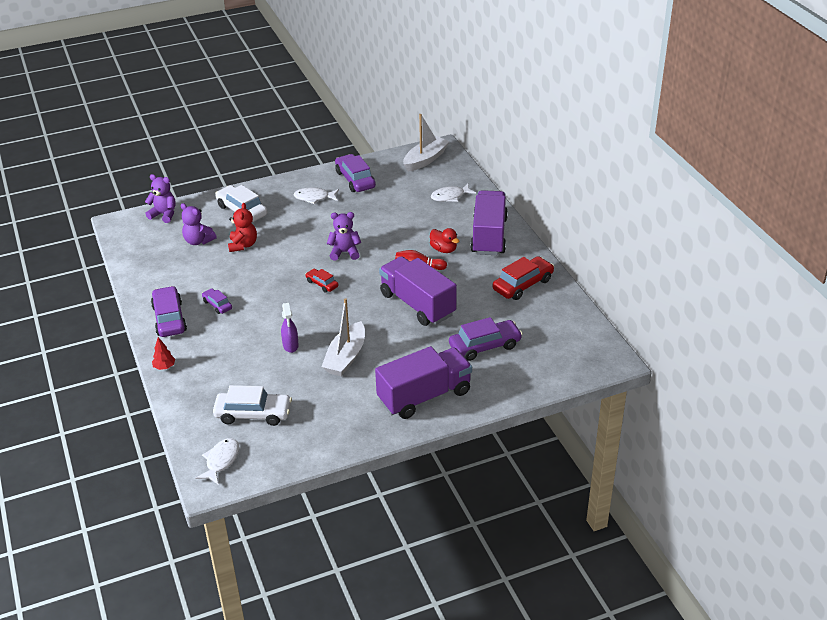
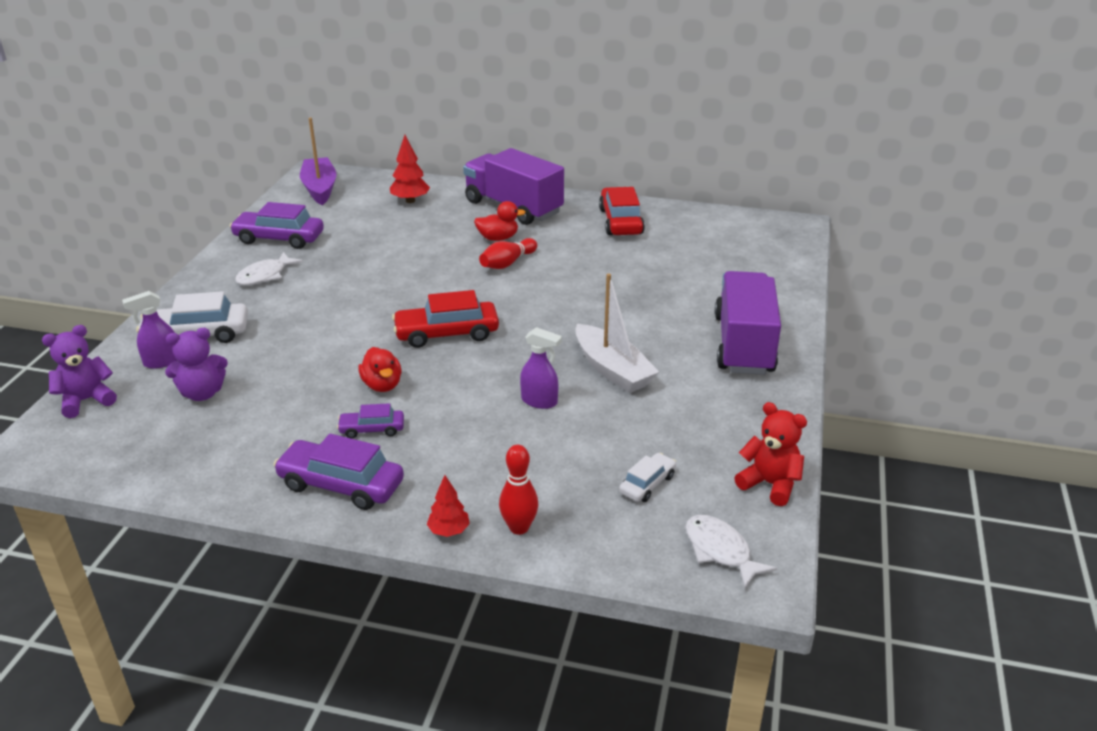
camera: 55 degrees left, 5 degrees down
white car [213,385,292,426] -> white car [619,453,676,502], size x0.55
red teddy bear [228,203,257,252] -> red teddy bear moved to [734,402,807,506]
red car [305,269,339,293] -> red car [392,290,499,348], size x1.81
purple teddy bear [327,212,361,261] -> none
purple truck [379,256,457,326] -> none
white boat [403,114,450,172] -> purple boat [300,118,336,205]
white fish [431,183,476,202] -> red tree [390,135,430,203]
purple car [449,317,523,361] -> none
none -> purple spray bottle [122,291,178,369]
none -> red duck [358,347,402,392]
none -> red bowling pin [499,445,538,535]

